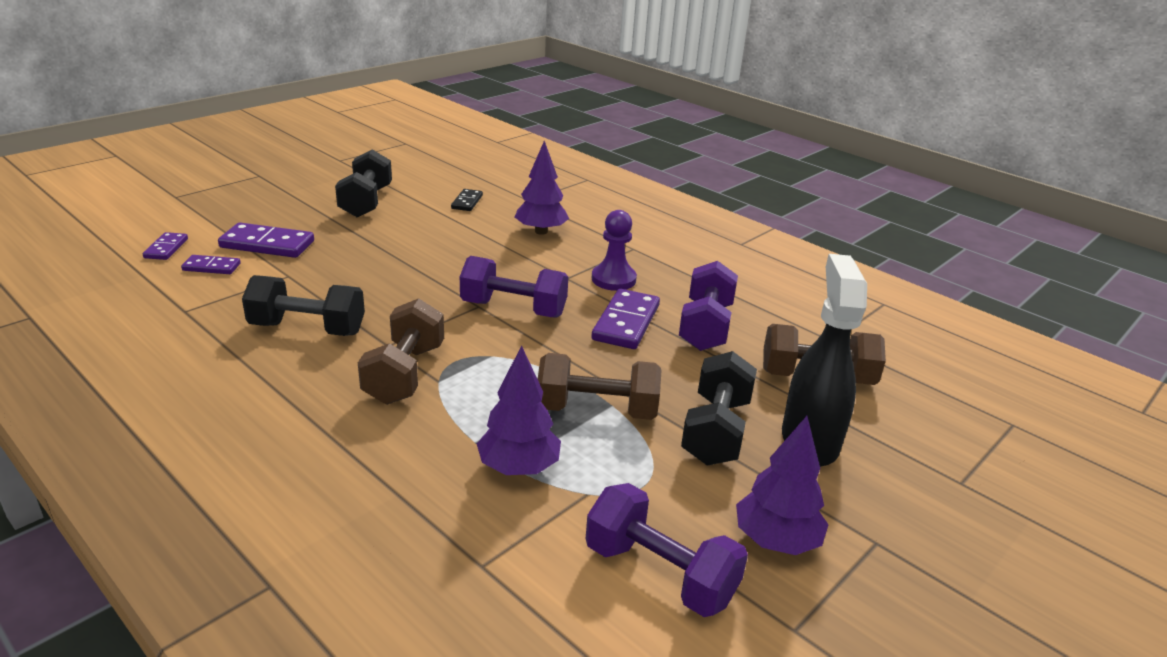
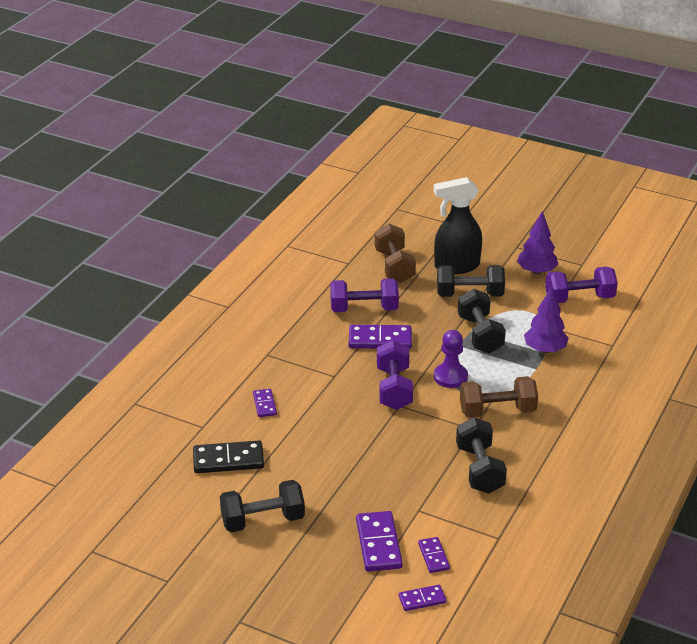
camera: 105 degrees left, 5 degrees up
black domino [451,189,483,211] -> black domino [193,440,264,473], size x1.75
purple tree [515,141,569,235] -> purple domino [253,389,277,417]
brown dumbbell [538,353,662,420] -> black dumbbell [458,289,506,353]
purple dumbbell [586,483,748,617] -> purple dumbbell turned 60 degrees clockwise [545,267,618,303]
purple pawn [592,210,637,291] -> purple pawn moved to [434,330,468,388]

